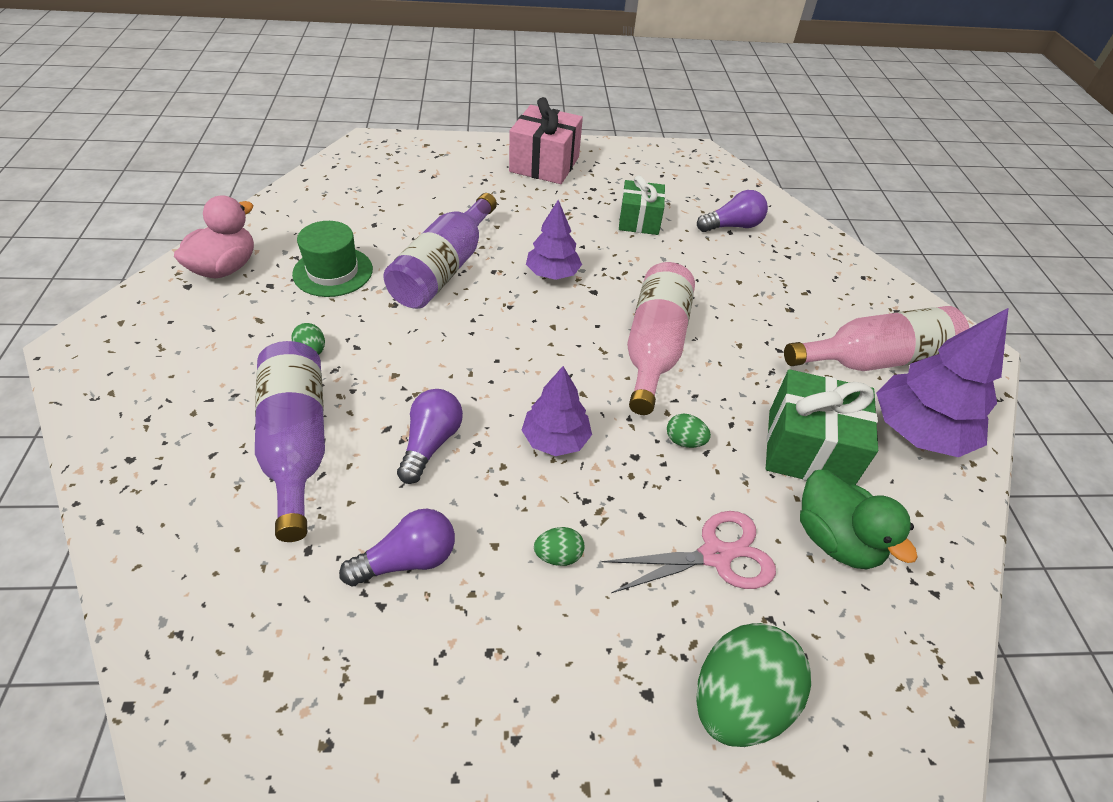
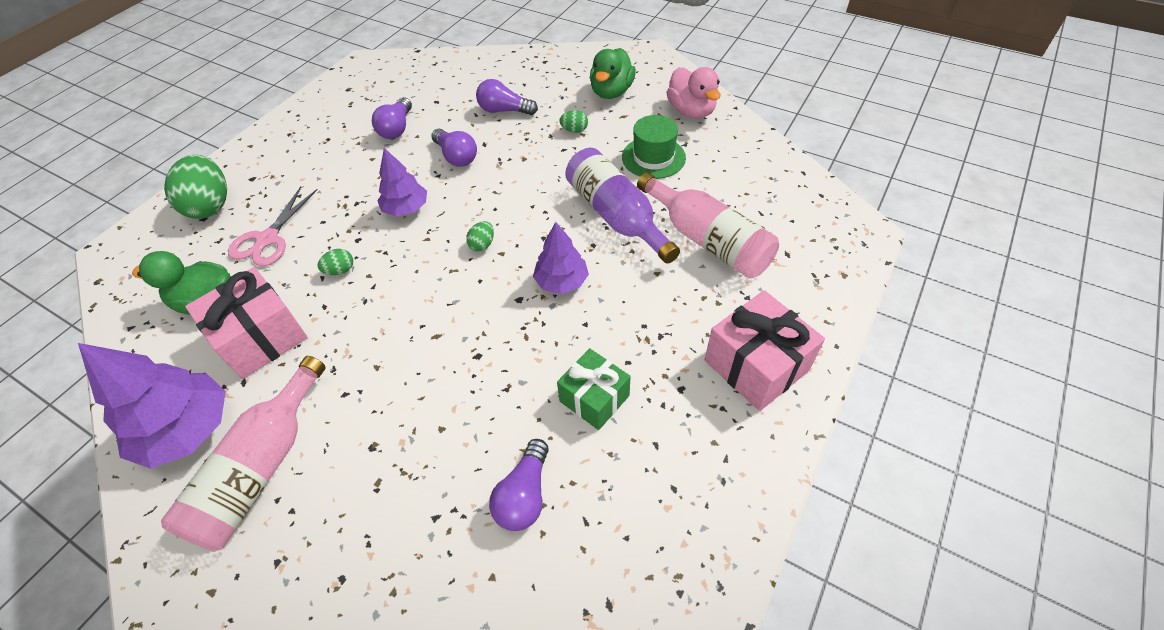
camera: 130 degrees right, 5 degrees up
purple bottle [255,341,325,542] -> purple light bulb [476,79,538,115]
green egg [534,527,584,566] -> green egg moved to [466,221,494,251]
pink bottle [627,262,695,415] -> pink bottle moved to [637,172,779,278]
green gift [766,369,878,485] -> pink gift [185,267,308,379]
none -> green duck [590,48,636,99]

